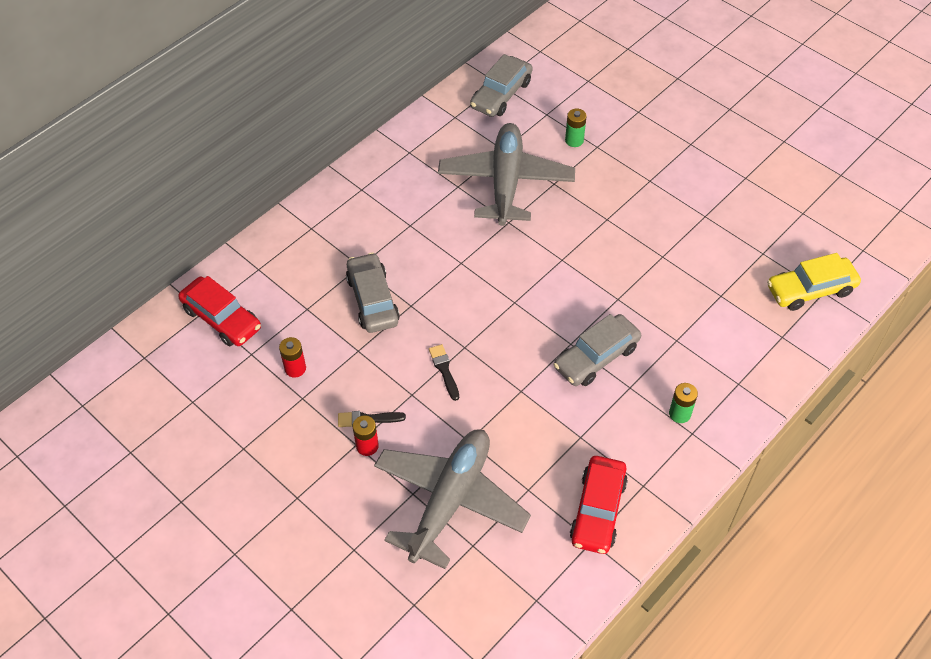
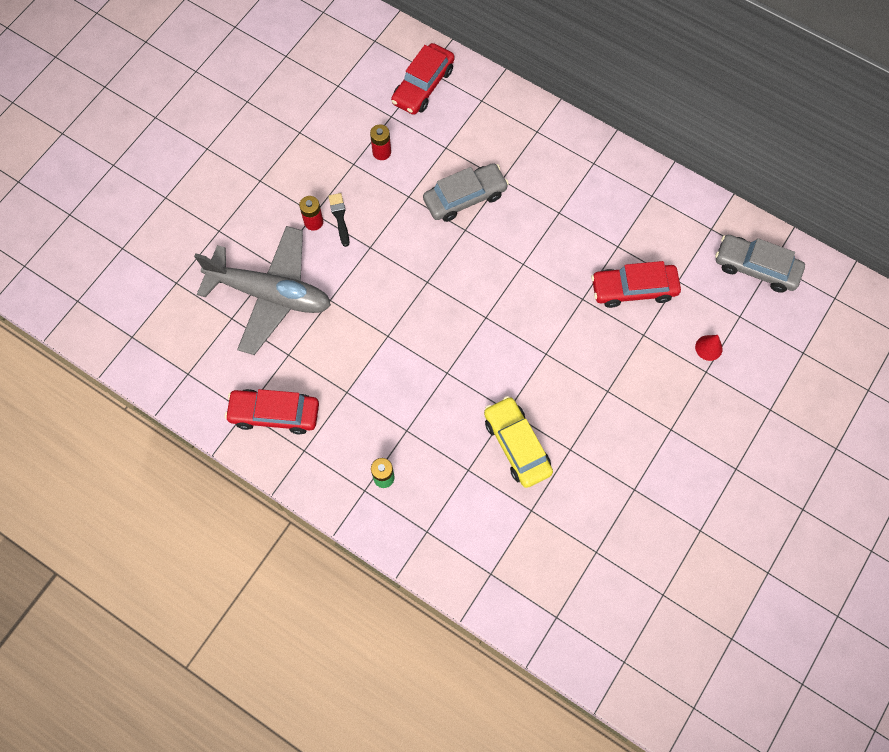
camera: 80 degrees right, 15 degrees up
black brush [429,344,459,401] -> none
grey plane [438,123,575,226] -> red car [591,261,681,308]
grey car [554,314,641,386] -> none
green battery [565,108,587,147] -> red cone [695,335,723,361]
yellow car [767,253,861,311] -> yellow car moved to [484,396,553,488]

